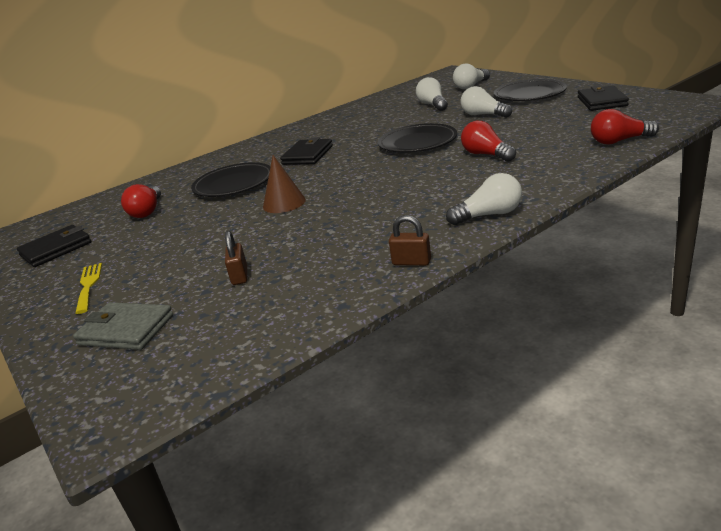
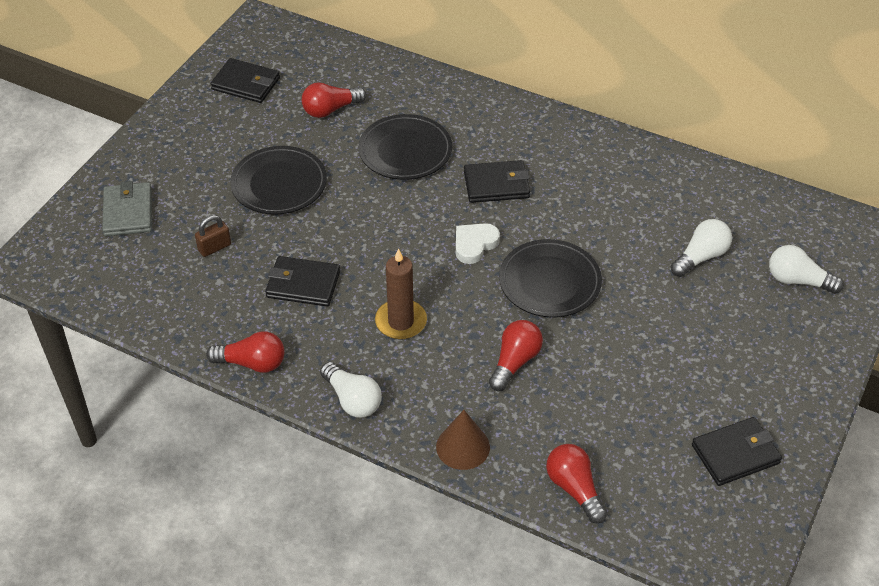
camera: 60 degrees right, 20 degrees up
yellow fork [75,263,102,314] -> none
brown cone [263,155,306,213] -> brown cone moved to [436,410,490,470]
brown padlock [389,215,431,266] -> red light bulb [206,331,285,373]
white light bulb [461,86,512,118] -> none
black plate [494,79,567,101] -> black plate moved to [230,146,327,215]
none -> black wallet [265,256,340,307]
none -> brown candle [375,248,427,340]
none -> white heart [456,223,500,264]

